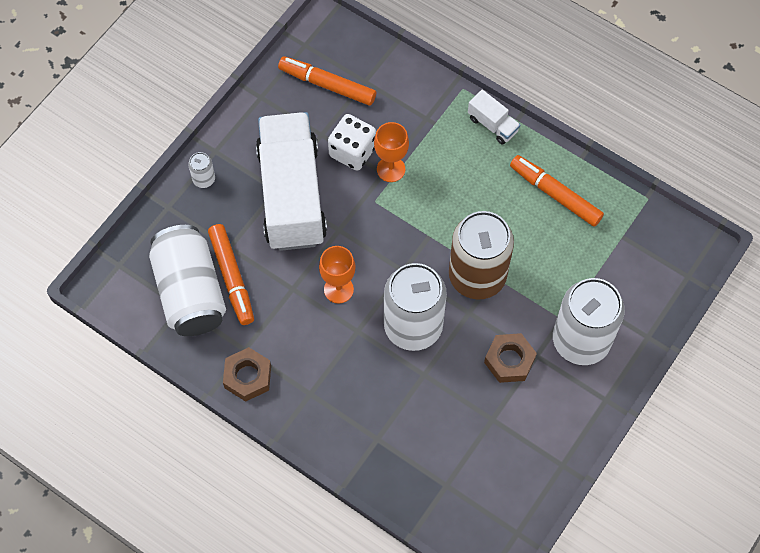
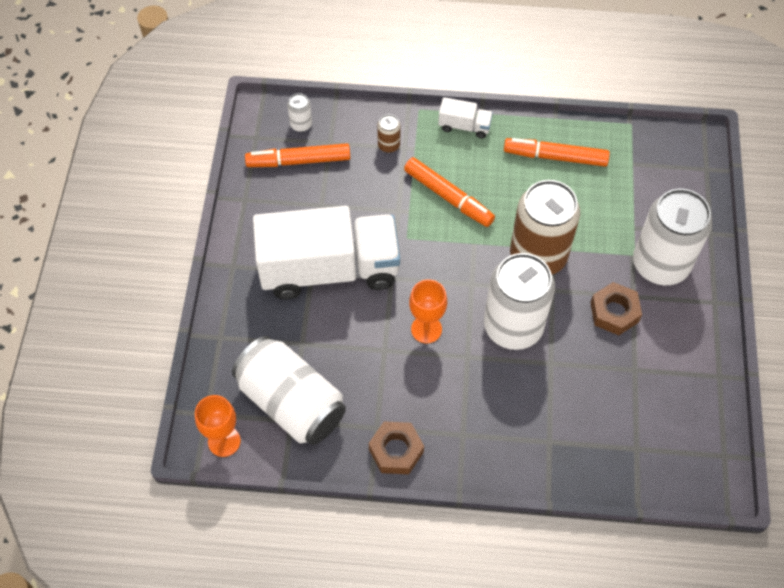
camera: 30 degrees left, 5 degrees down
white can [188,152,215,188] -> white can moved to [287,93,312,132]
orange marker [208,224,254,325] -> orange marker moved to [404,157,495,227]
white truck [256,112,327,251] -> white truck turned 120 degrees clockwise [253,206,400,299]
white dice [328,114,377,171] -> none
orange goblet [374,122,409,182] -> orange goblet moved to [195,395,241,457]
none -> brown can [377,114,401,153]

